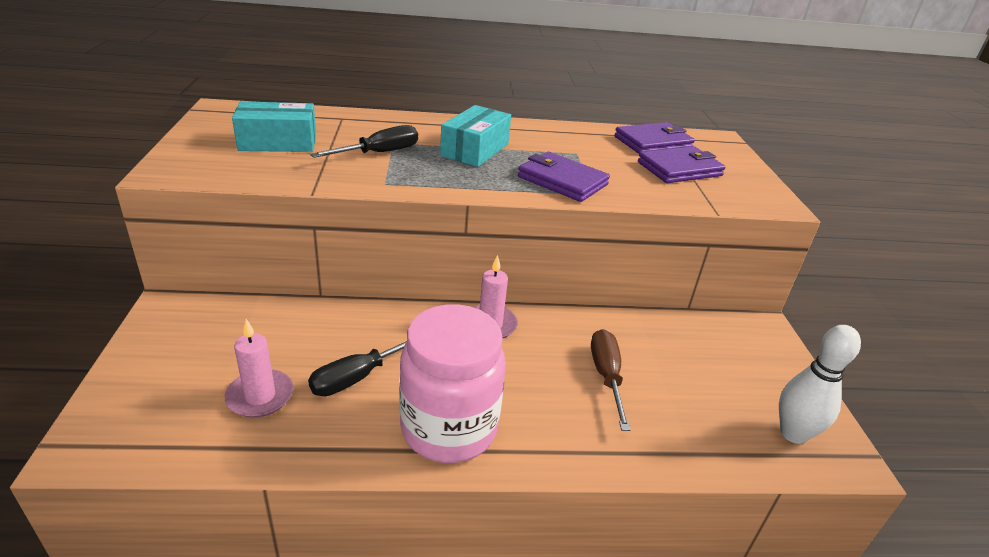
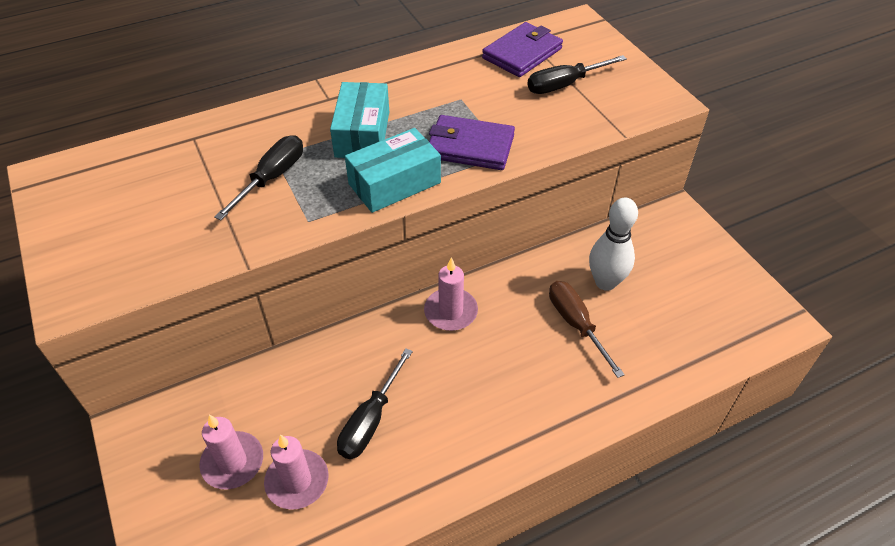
camera: 20 degrees left, 15 degrees up
turquoise box [232,101,316,152] -> turquoise box moved to [345,128,441,213]
pink jar [399,304,506,463] -> none
purple wallet [638,146,725,183] -> black screwdriver [527,55,627,94]
white bowling pin [779,325,861,444] -> white bowling pin moved to [589,198,638,291]
none -> pink candle [199,415,263,490]

